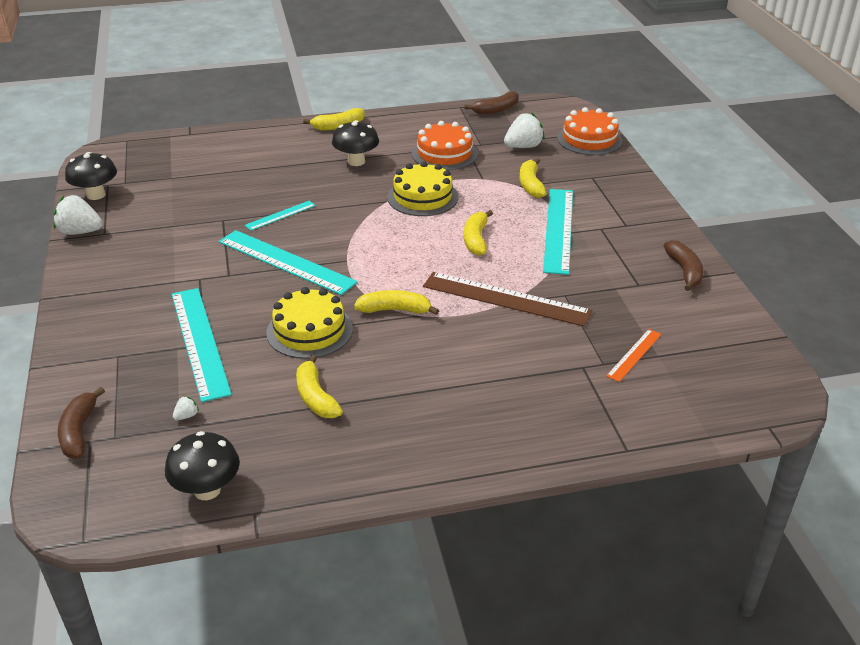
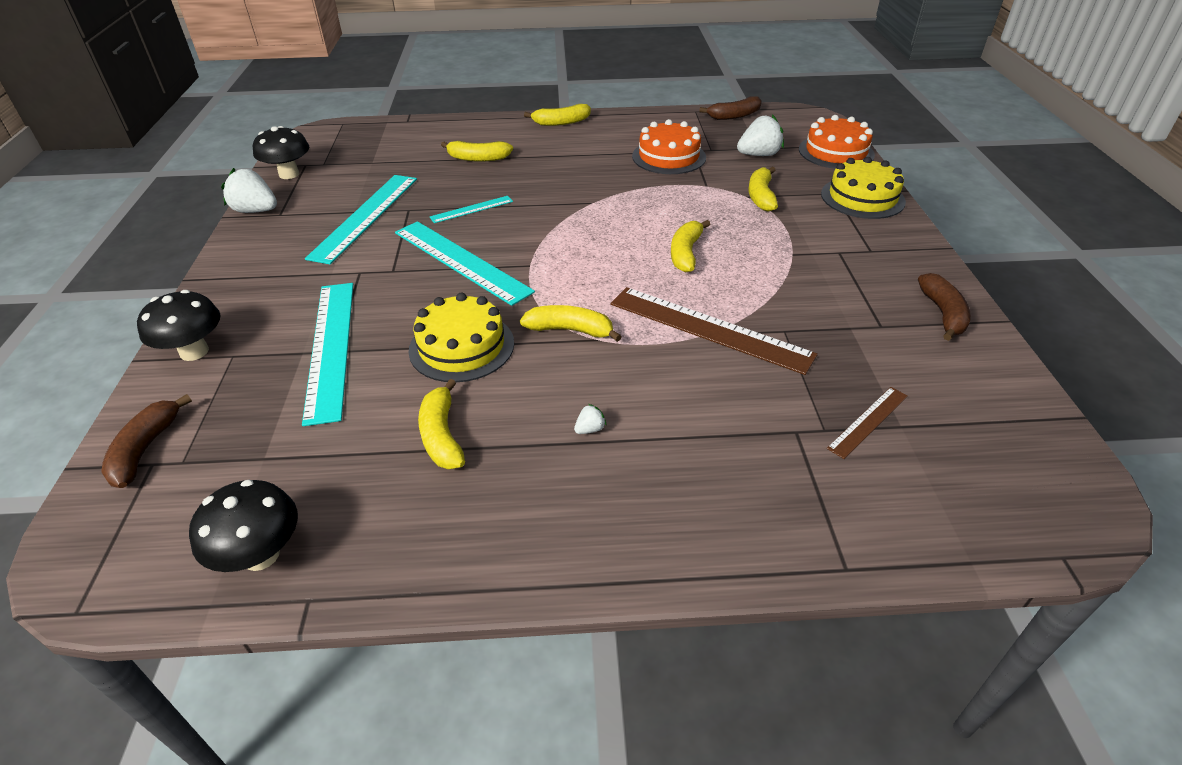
camera: 10 degrees right, 5 degrees up
white strawberry [173,396,199,420] -> white strawberry moved to [574,404,606,434]
black mushroom [332,120,379,166] -> black mushroom moved to [137,290,221,361]
yellow cake [387,161,458,216] -> yellow cake moved to [821,157,906,219]
turquoise ruler [543,189,573,275] -> turquoise ruler moved to [305,175,417,264]
orange ruler [606,329,661,382] -> brown ruler [827,387,908,459]
none -> yellow banana [441,141,513,162]

